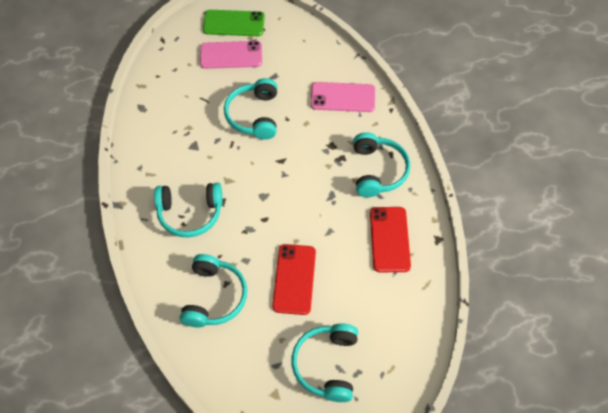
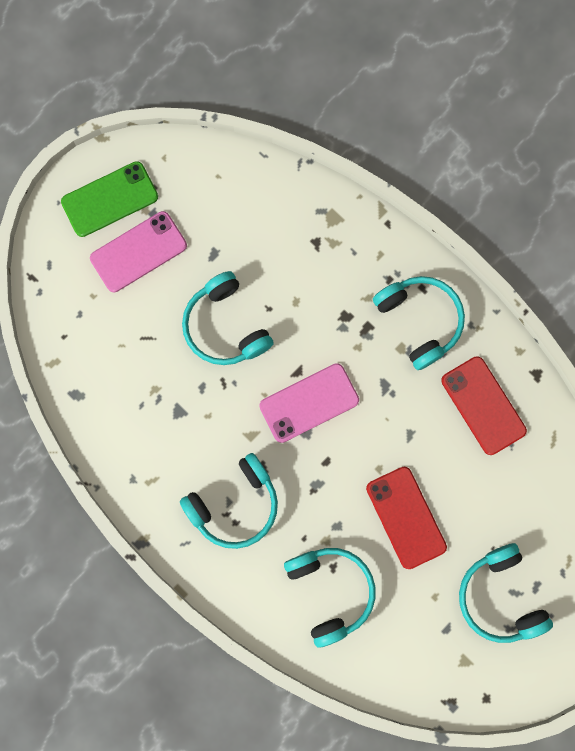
camera: 30 degrees left, 20 degrees up
pink phone [311,82,375,112] -> pink phone moved to [259,363,359,443]

